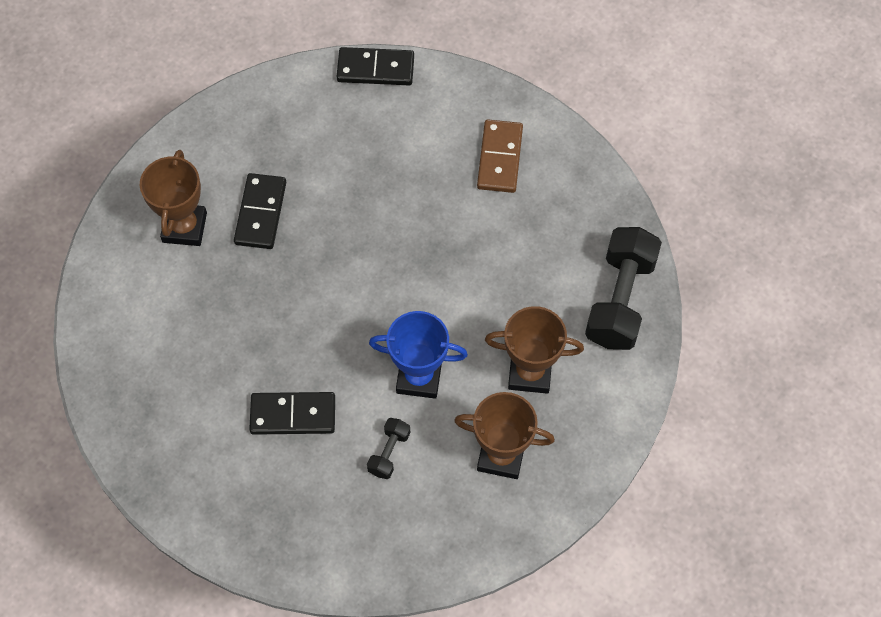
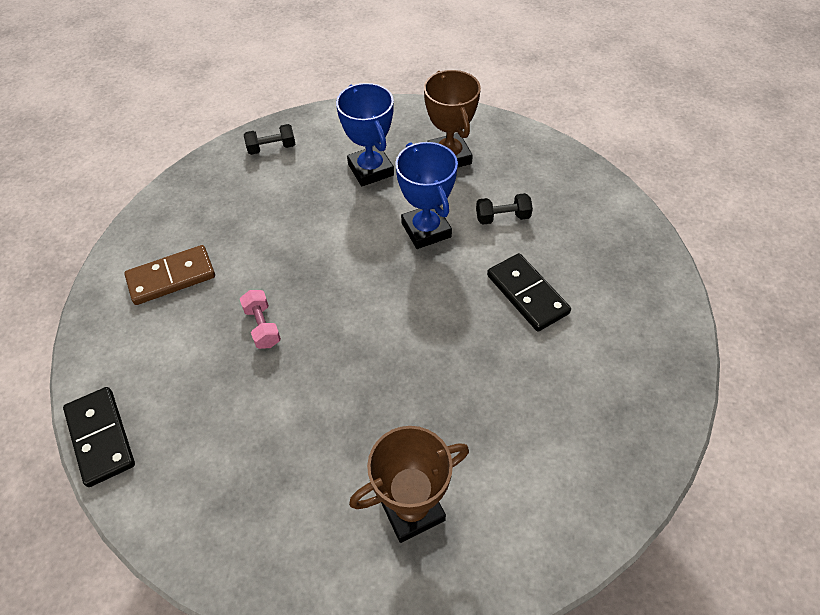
camera: 120 degrees left, 10 degrees down
black domino [234,173,286,249] -> none
brown trophy [485,306,584,394] -> blue trophy [336,83,394,186]
black dumbbell [585,227,662,350] -> black dumbbell [244,124,295,155], size x0.47
none -> pink dumbbell [240,290,281,349]

